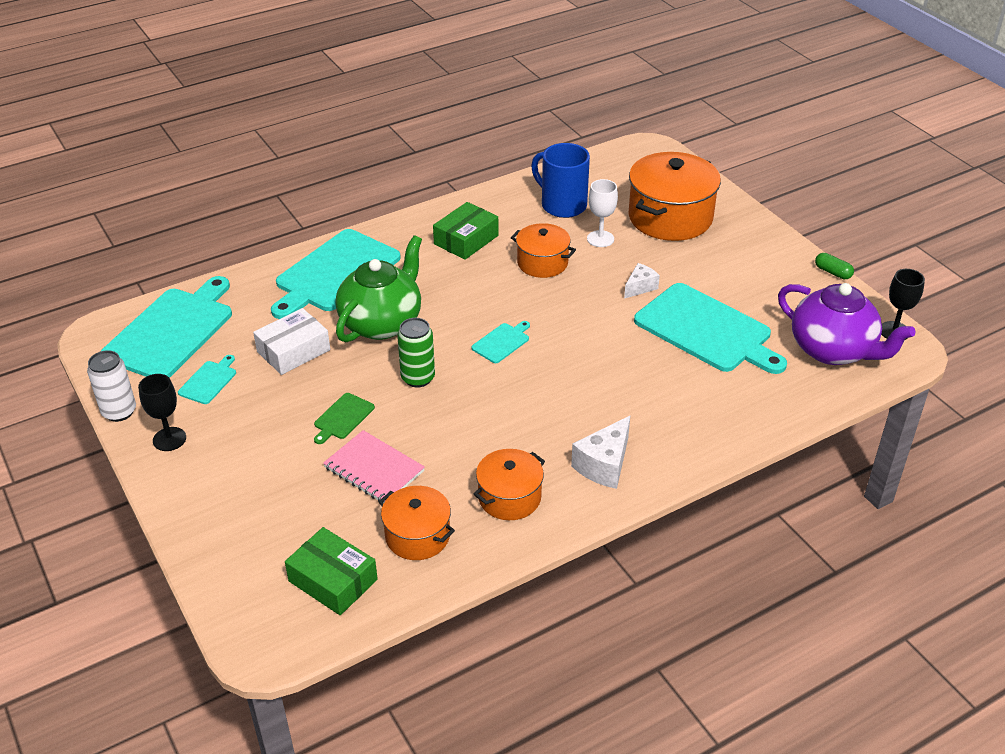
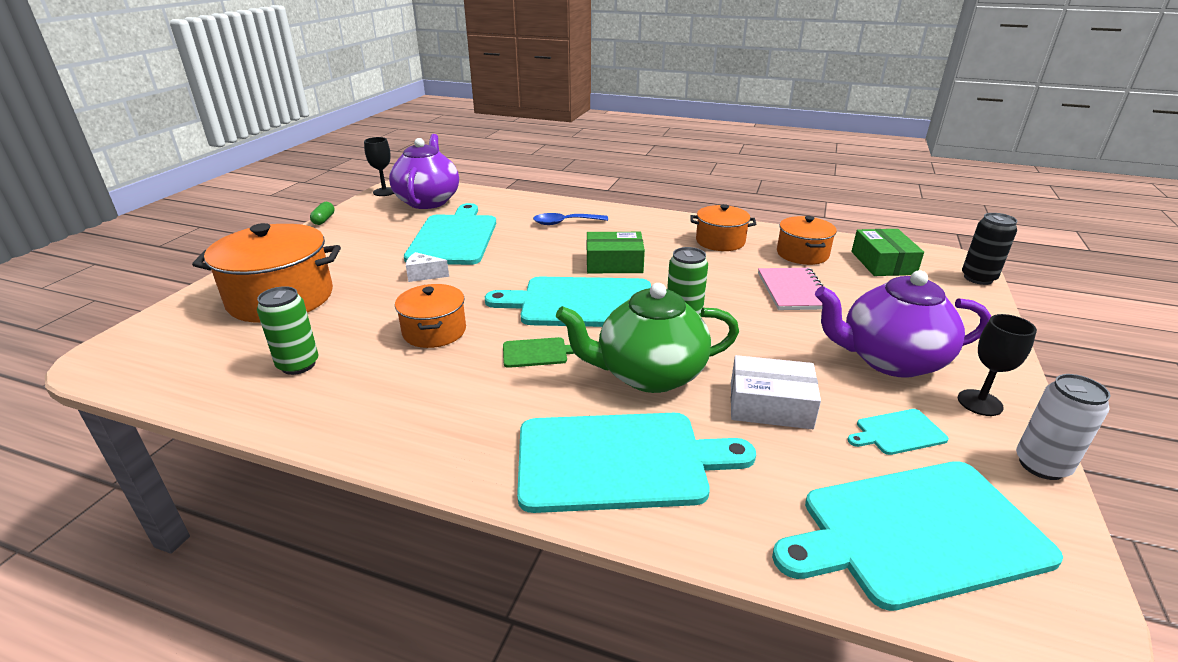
camera: 130 degrees left, 10 degrees down
green cutting board [314,393,375,444] -> green cutting board moved to [503,337,575,368]
green box [433,202,498,260] -> green box moved to [587,232,645,273]
turquoise cutting board [471,321,530,363] -> turquoise cutting board [485,277,651,327], size x2.31
blue mug [531,143,590,218] -> green can [257,286,318,375]
white cheese [571,416,630,489] -> none
white goblet [587,179,618,247] -> none
none -> blue spoon [533,213,608,225]
none -> purple teapot [815,270,991,378]
none -> black can [962,213,1017,285]

